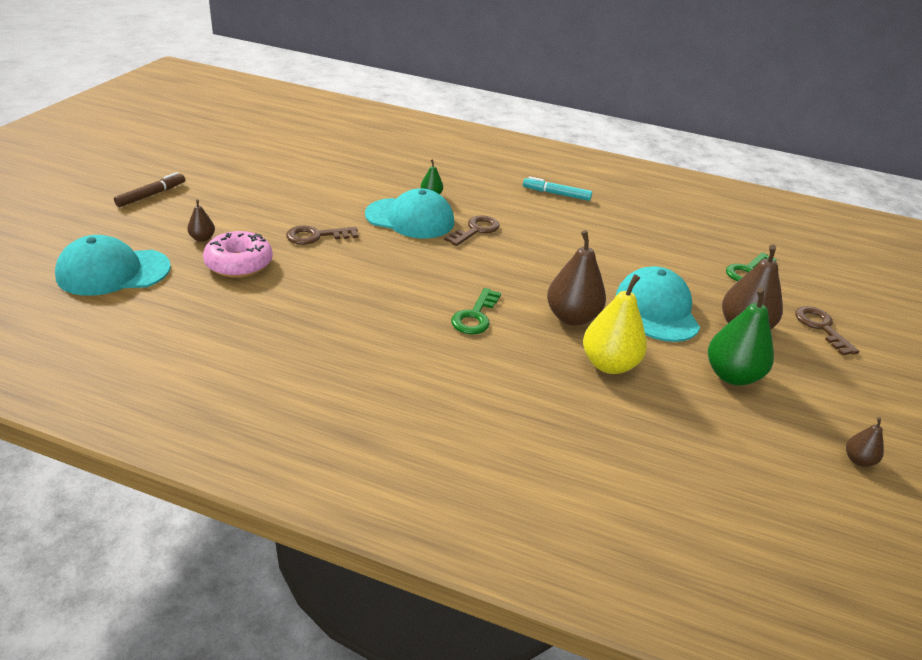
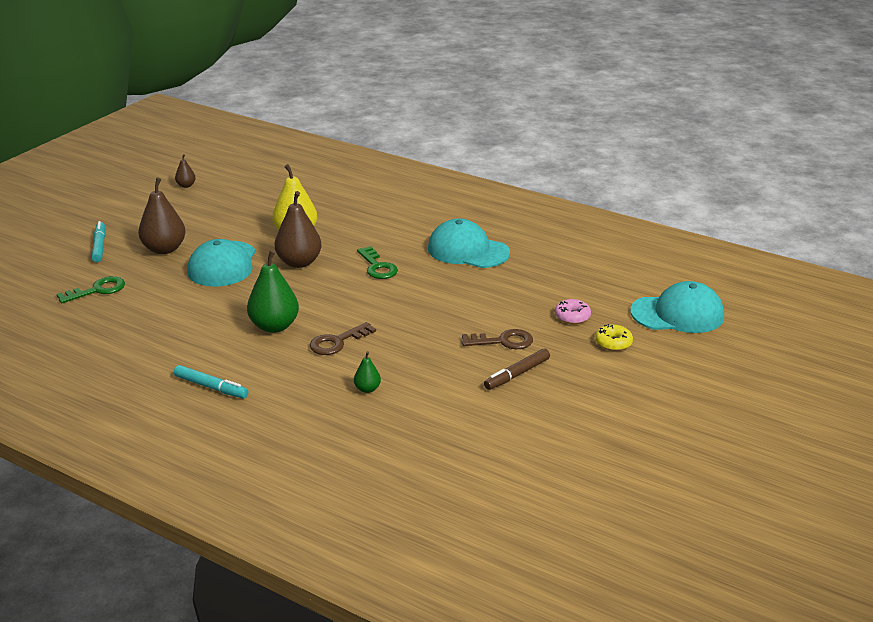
camera: 165 degrees left, 5 degrees down
brown marker [114,172,185,207] -> brown marker moved to [484,348,550,390]
brown pear [187,199,215,242] -> yellow donut [595,324,633,351]
pink donut [203,231,273,278] -> pink donut [555,299,591,324], size x0.60
turquoise cap [365,188,454,238] -> turquoise cap moved to [428,219,510,268]
green key [451,288,501,335] -> green key turned 120 degrees clockwise [357,246,398,279]
green pear [708,288,774,385] -> green pear moved to [247,249,299,333]
brown key [795,306,859,356] -> turquoise marker [92,221,105,262]

